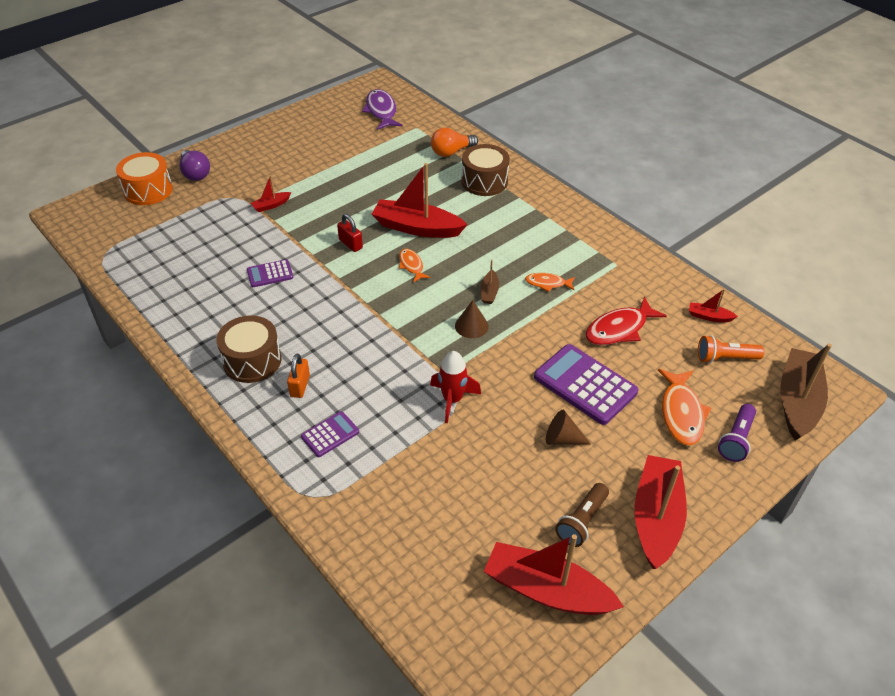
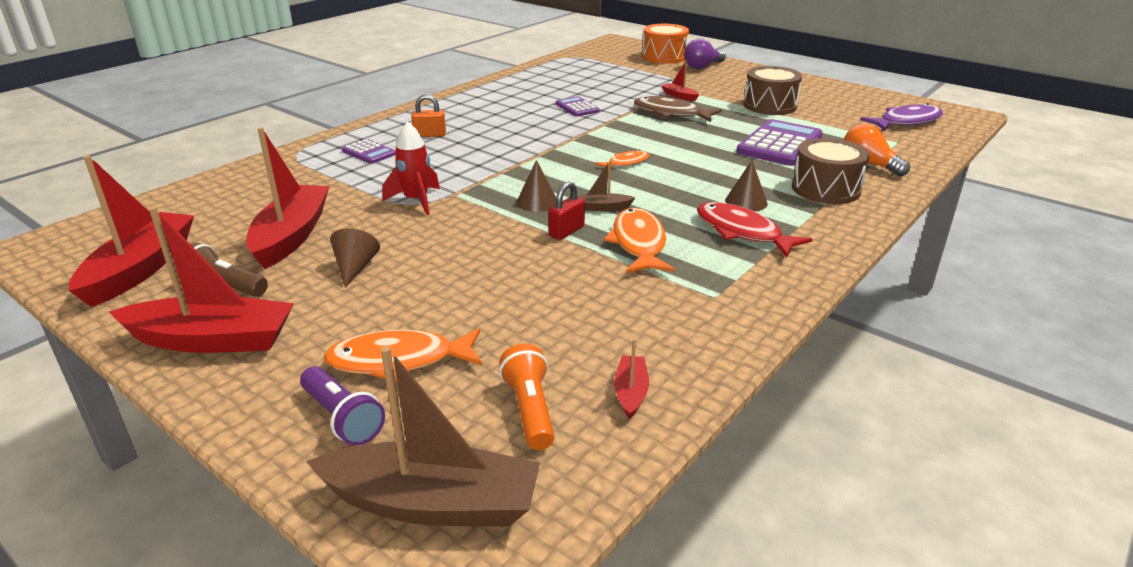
camera: 80 degrees right, 15 degrees down
brown drum [216,315,281,383] -> brown drum moved to [743,66,802,115]
red padlock [337,214,363,252] -> red padlock moved to [548,182,585,240]
red boat [372,163,467,238] -> red boat moved to [246,127,329,269]
orange fish [525,273,575,292] -> orange fish [604,208,675,273], size x1.71
purple calculator [534,344,638,425] -> purple calculator moved to [736,119,823,166]
red fish [585,297,667,345] -> red fish moved to [697,202,812,258]
purple flashlight [718,404,756,462] -> purple flashlight turned 150 degrees counterclockwise [300,366,385,446]
none -> brown fish [634,96,722,122]
none -> brown cone [725,160,768,212]

